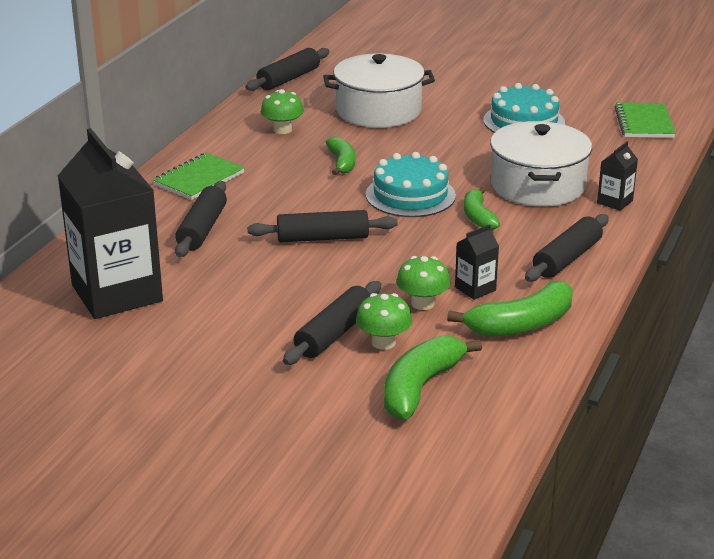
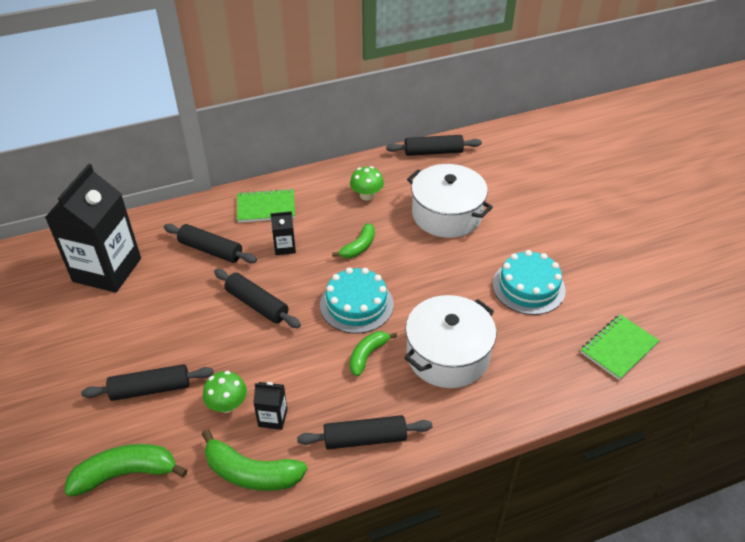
camera: 45 degrees right, 15 degrees up
black rolling pin [175,181,227,257] -> black rolling pin turned 60 degrees clockwise [164,224,257,263]
green mushroom [356,293,412,350] -> none
black carton [597,141,638,211] -> black carton moved to [270,211,296,255]

